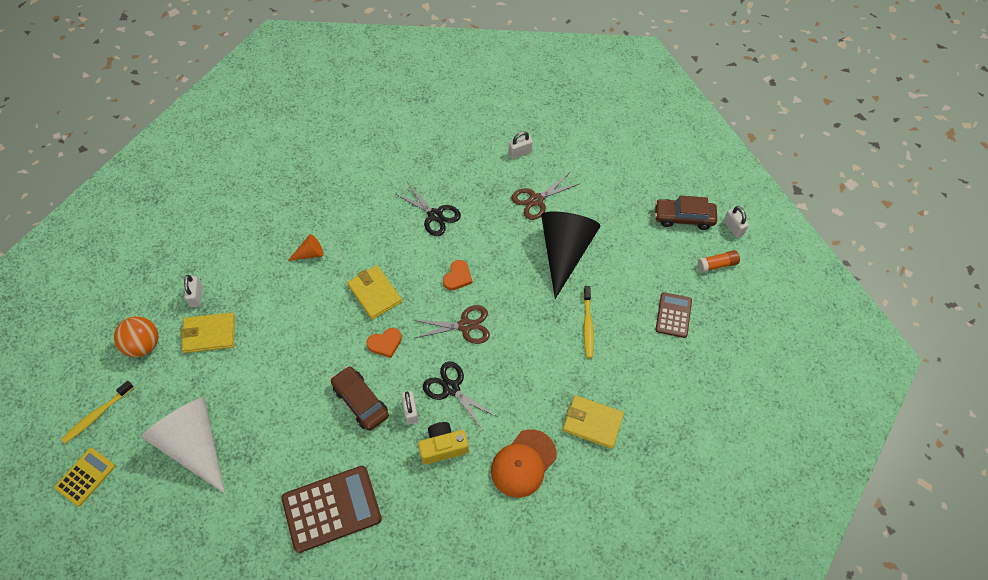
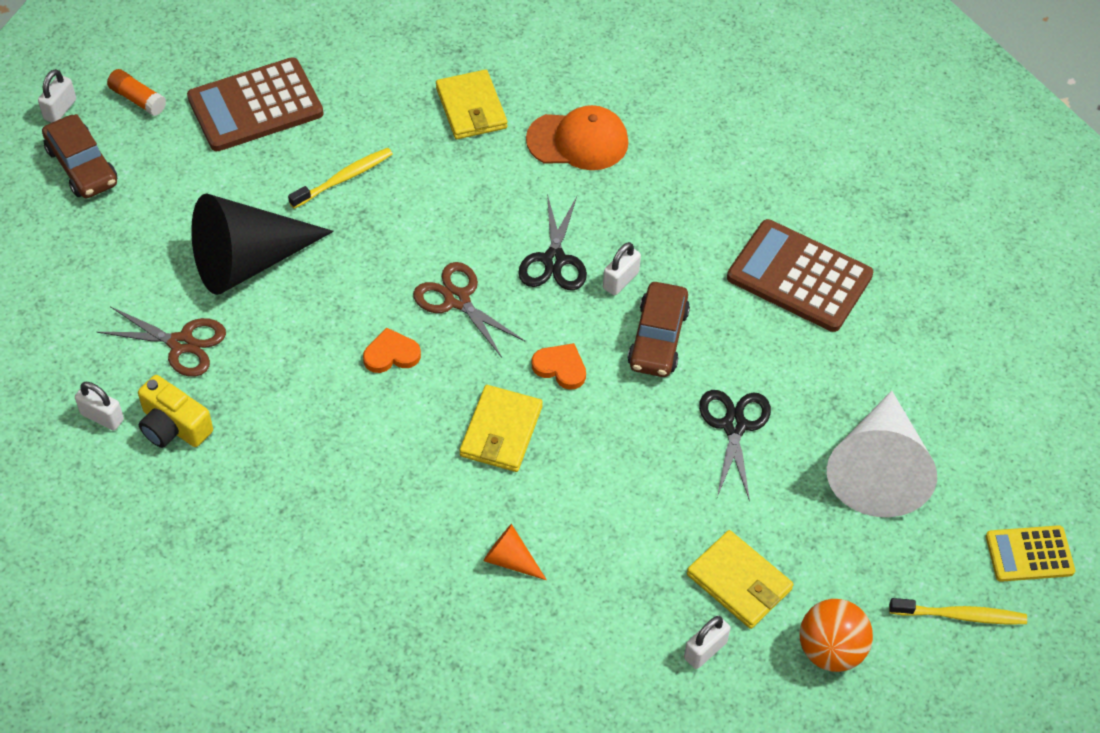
camera: 130 degrees left, 5 degrees down
black scissors [395,184,461,236] -> black scissors moved to [699,390,771,501]
yellow camera [418,422,469,465] -> yellow camera moved to [138,375,213,448]
brown calculator [656,292,692,338] -> brown calculator [187,57,324,151], size x1.73

